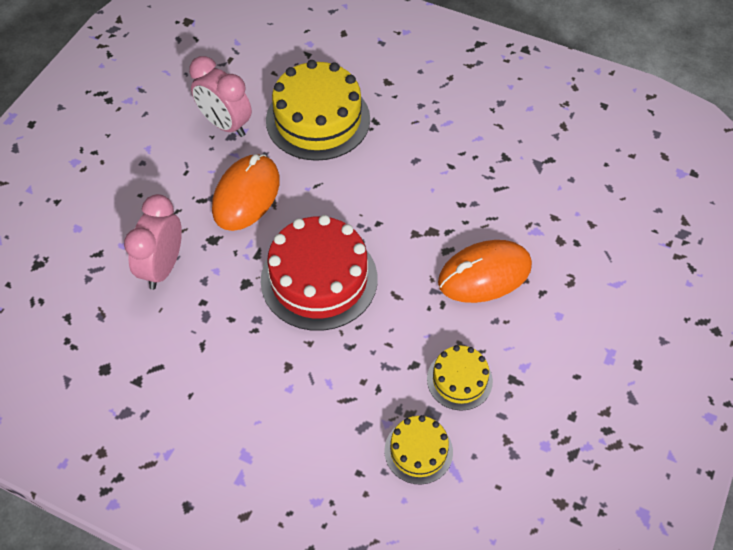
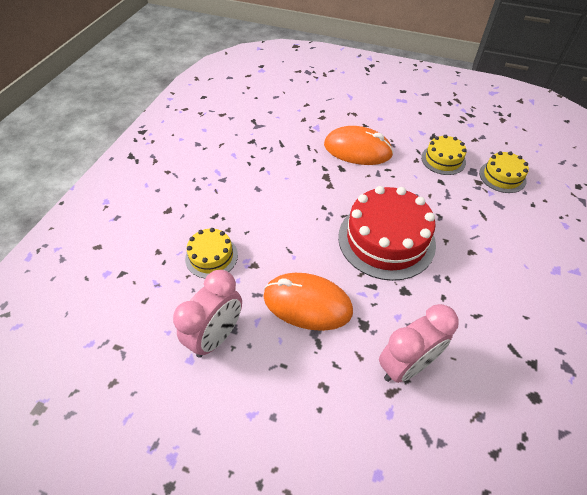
camera: 95 degrees left, 5 degrees down
pink clock [124,194,182,290] -> pink clock turned 45 degrees counterclockwise [379,304,459,383]
yellow cake [266,60,370,161] -> yellow cake [185,228,238,278], size x0.53
orange mouse [438,240,532,303] -> orange mouse turned 45 degrees counterclockwise [324,126,394,165]

